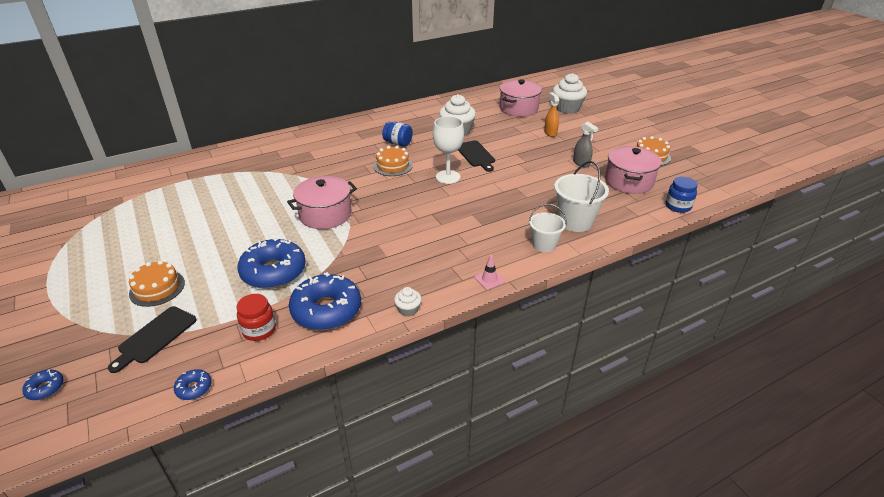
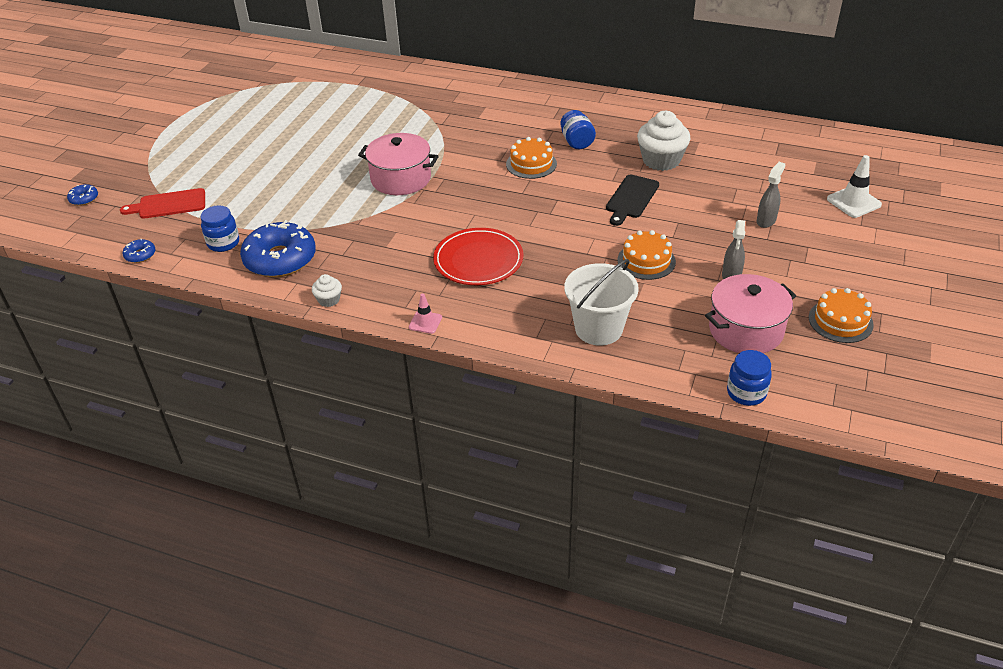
camera: 50 degrees right, 5 degrees up
black cutting board [108,306,197,373] -> red cutting board [120,188,205,219]
orange cake [129,260,185,307] -> orange cake moved to [617,230,676,280]
red jar [236,294,276,341] -> blue jar [200,206,239,252]
blue donut [238,237,306,289] -> none
white goblet [433,116,464,184] -> none
pink pot [500,79,542,117] -> none
white bucket [529,204,566,252] -> none
orange spray bottle [544,92,559,137] -> grey spray bottle [757,162,785,228]
white cupcake [553,73,587,114] -> white traffic cone [827,155,882,218]
none -> red plate [433,228,523,285]

